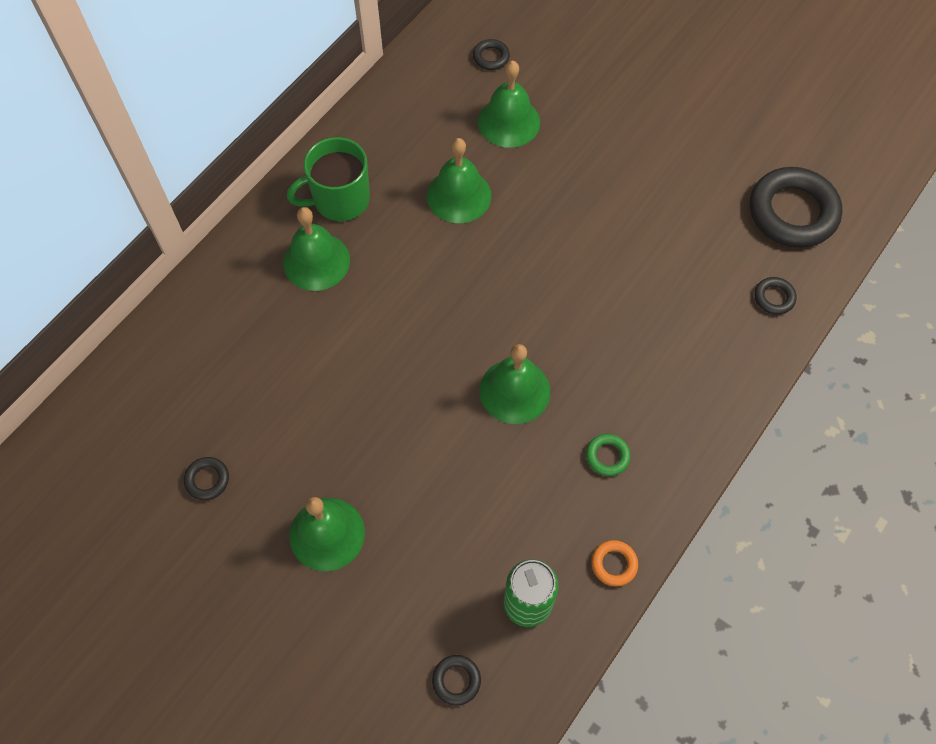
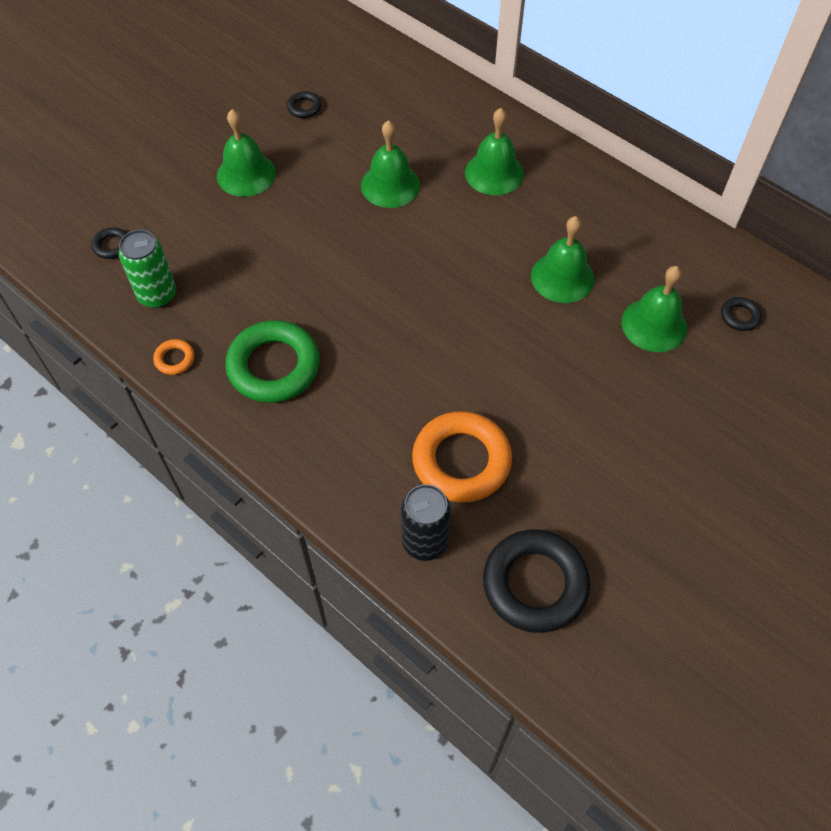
camera: 95 degrees right, 5 degrees down
green mug [287,137,370,221] -> none
green bell [480,344,550,424] -> green bell moved to [361,120,420,208]
green ring [586,434,631,476] -> green ring [225,320,320,403], size x2.28
black ring [754,277,796,315] -> black can [401,484,451,561]
none -> orange ring [412,411,512,503]

